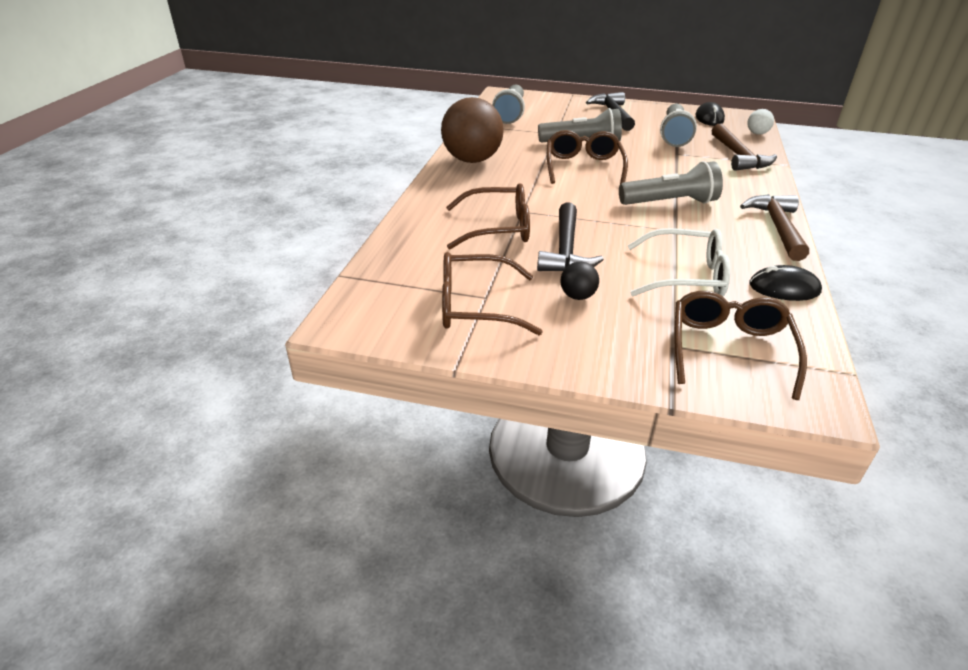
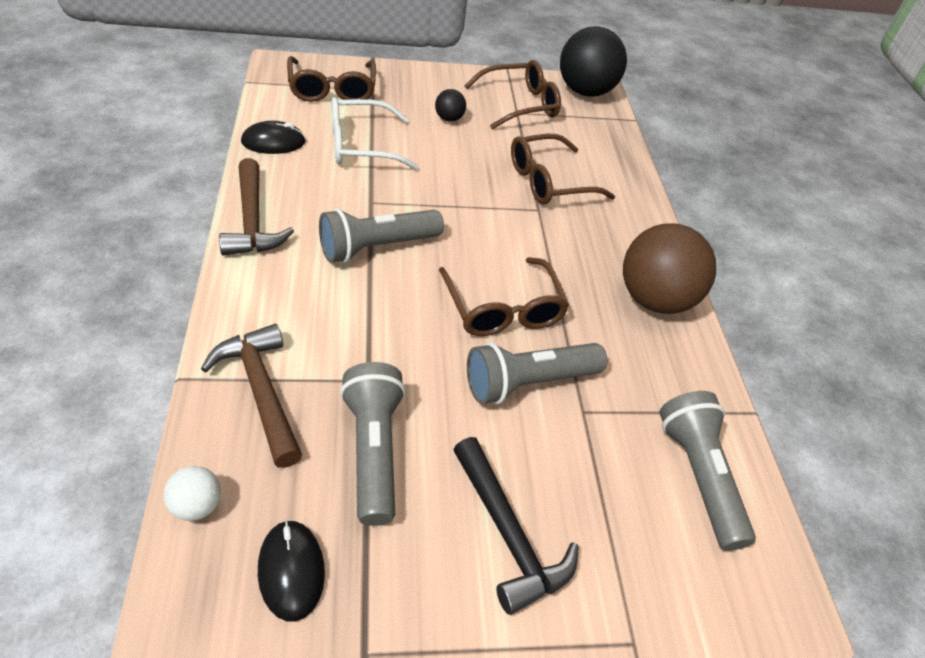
camera: 155 degrees right, 10 degrees up
black hammer [537,202,604,271] -> none
none -> black ball [560,26,627,97]

